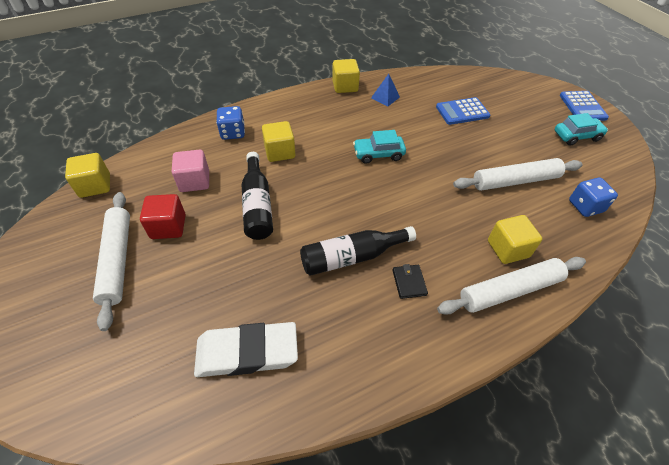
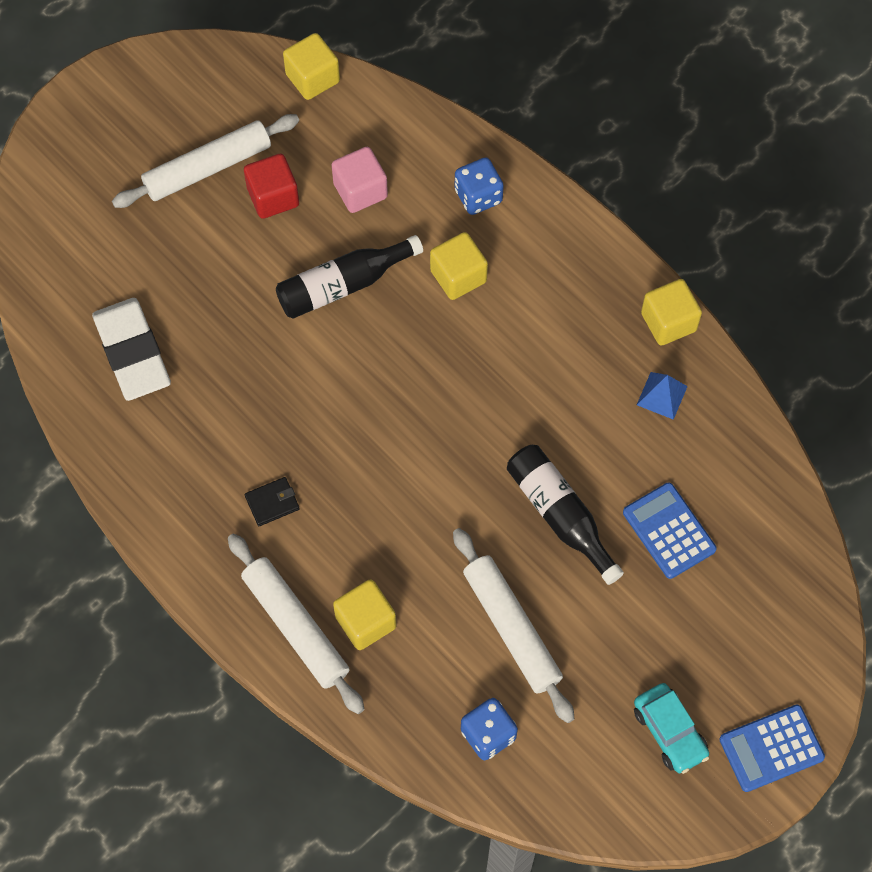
camera: 75 degrees right, 15 degrees up
black bottle [300,226,416,276] -> black bottle moved to [507,445,624,585]
turquoise car [353,130,406,164] -> none

